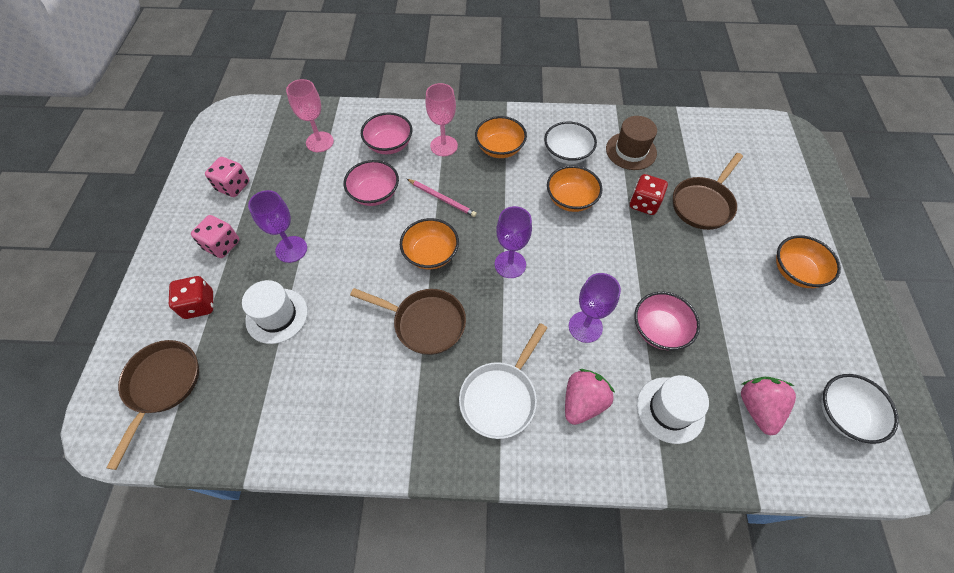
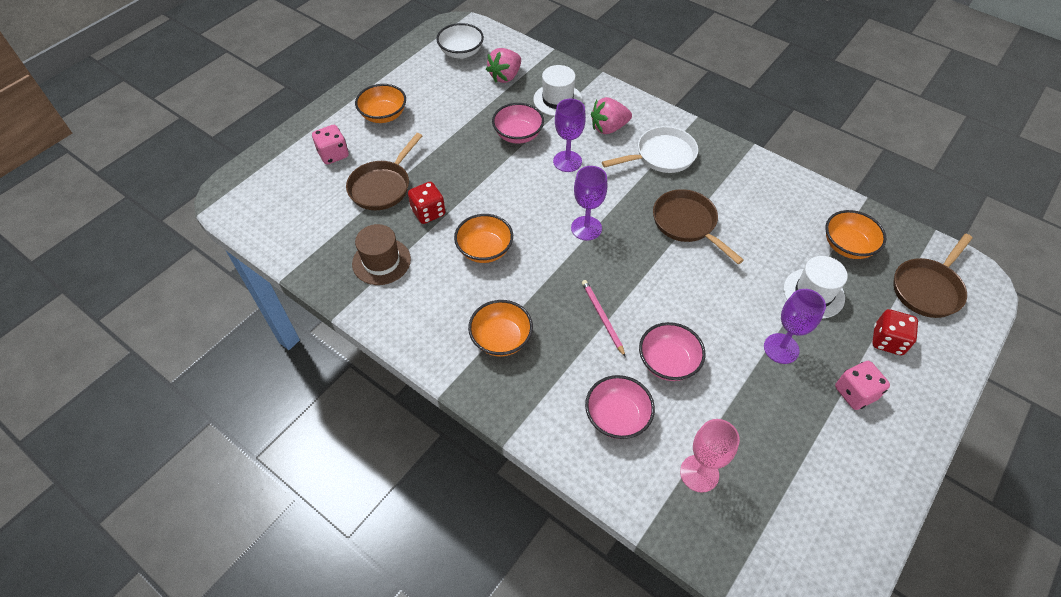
camera: 145 degrees left, 5 degrees down
pink dice [205,157,249,197] -> pink dice moved to [312,125,349,164]
orange bowl [400,218,459,269] -> orange bowl moved to [825,210,886,259]
pink goblet [426,83,458,156] -> none
white bowl [544,121,597,164] -> none
brown pan [673,153,743,230] -> brown pan turned 135 degrees clockwise [346,133,422,210]

